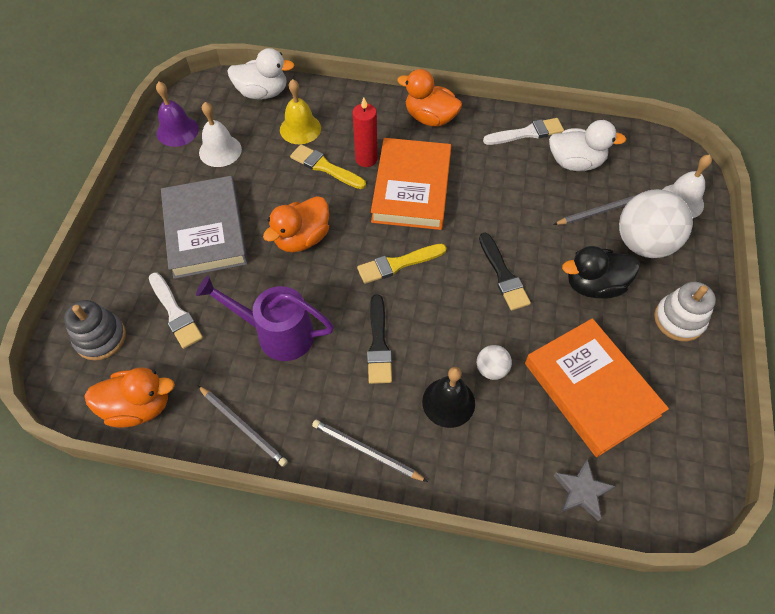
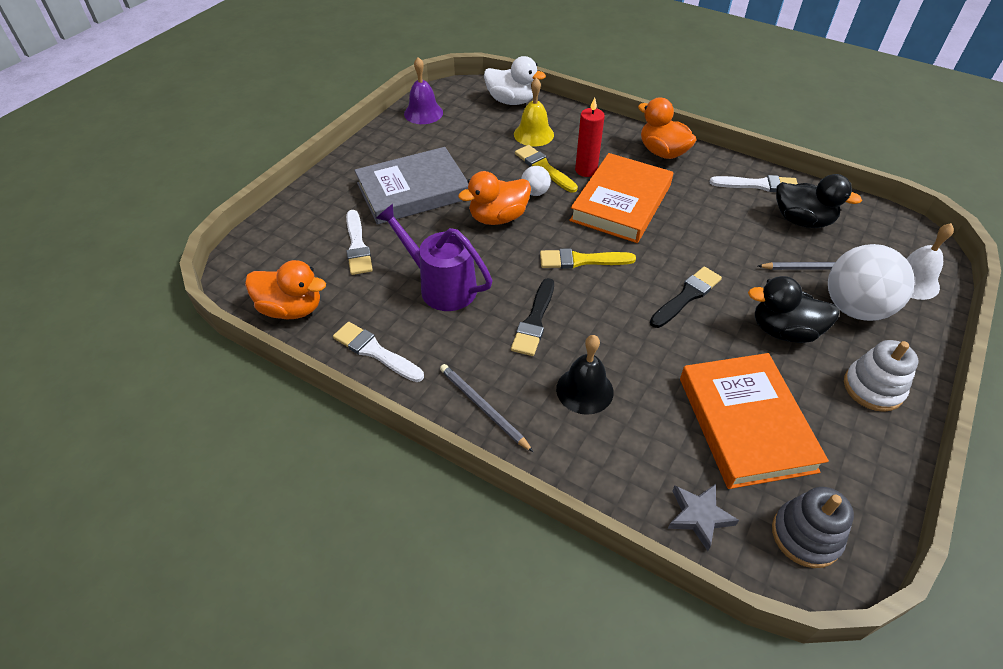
camera: 20 degrees right, 10 degrees down
grey stacking toy [64,300,126,360] -> grey stacking toy moved to [772,487,854,568]
grey book [161,176,248,279] -> grey book turned 60 degrees clockwise [354,147,468,225]
grey pencil [198,386,288,467] -> white brush [333,322,424,382]
white bell [199,102,242,167] -> none
white ball [477,345,512,380] -> white ball moved to [521,166,551,196]
black brush [479,233,531,311] -> black brush turned 135 degrees counterclockwise [650,267,722,328]
white duck [549,120,626,171] -> black duck [776,174,862,228]

